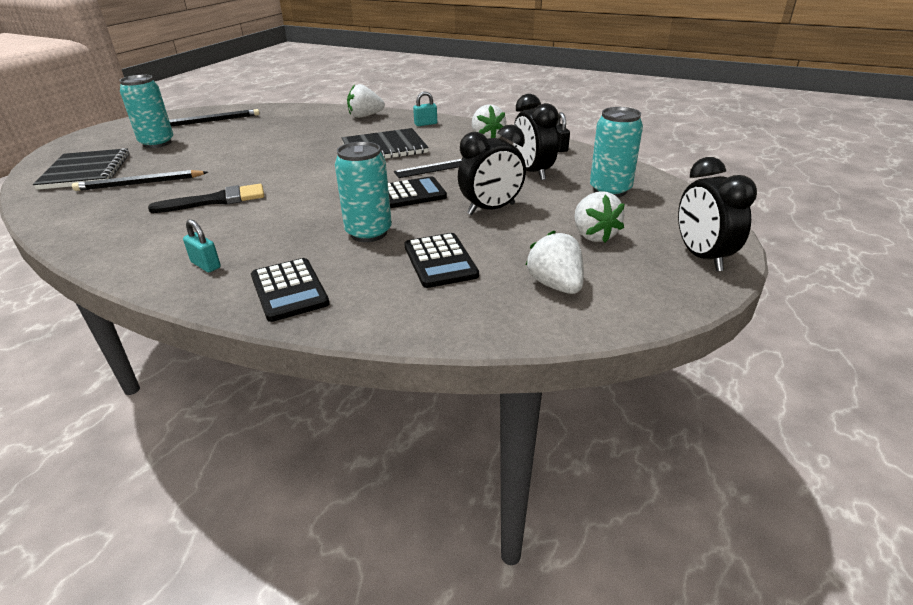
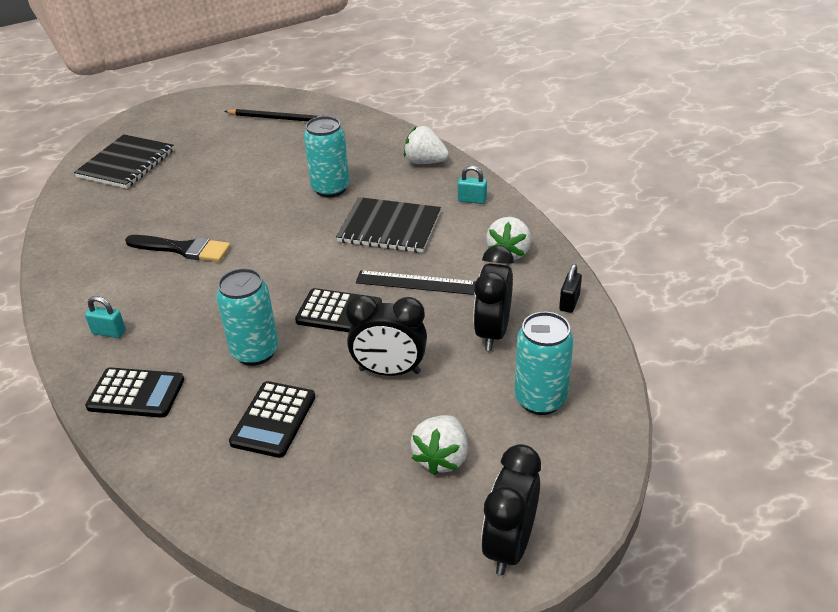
camera: 35 degrees right, 5 degrees up
black pencil [72,170,208,191] -> none
turquoise can [119,75,173,148] -> turquoise can moved to [304,116,350,198]
turquoise padlock [183,219,221,272] -> turquoise padlock turned 60 degrees counterclockwise [85,296,126,338]
black calculator [251,258,330,322] -> black calculator turned 90 degrees counterclockwise [85,367,184,418]
white strawberry [526,231,584,294] -> none

